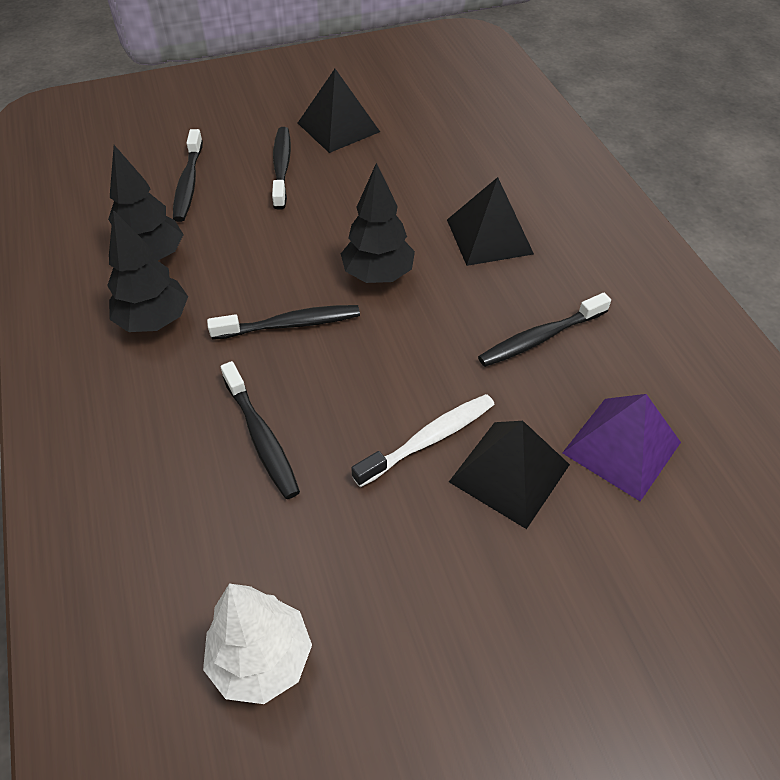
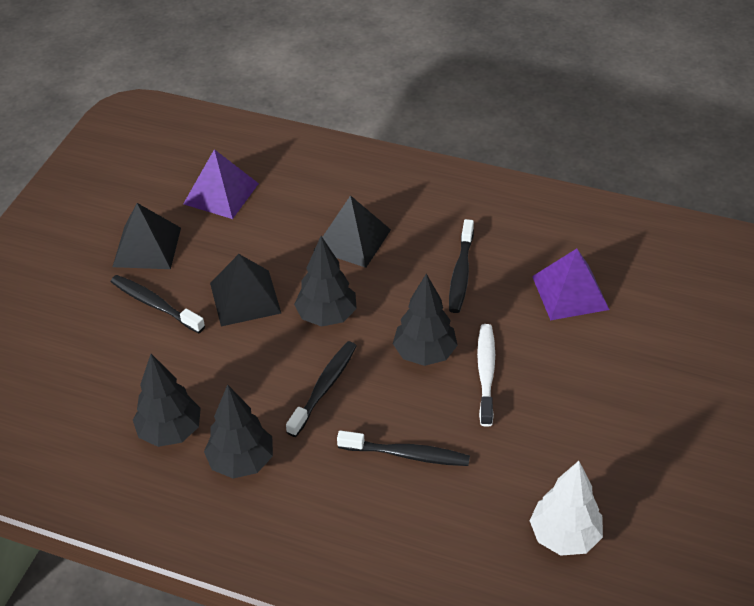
camera: 50 degrees left, 5 degrees down
black toothbrush [173,129,203,222] -> none
black pyramid [449,421,570,529] -> black pyramid moved to [210,254,281,326]
none -> purple pyramid [183,149,259,219]
none -> black tree [393,274,458,366]

